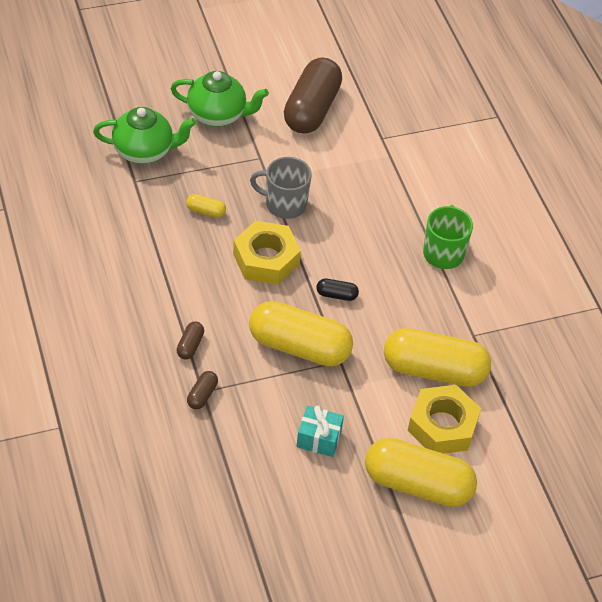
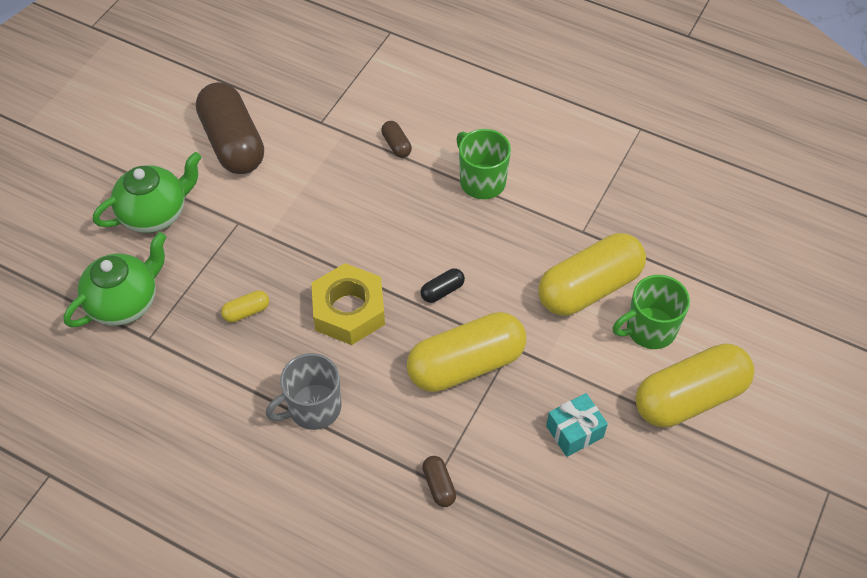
camera: 40 degrees left, 5 degrees up
brown capsule [177,322,204,360] -> brown capsule moved to [381,121,412,158]
grey mug [250,157,312,219] -> grey mug moved to [266,353,342,430]
yellow nut [408,385,481,454] -> green mug [613,275,690,349]

